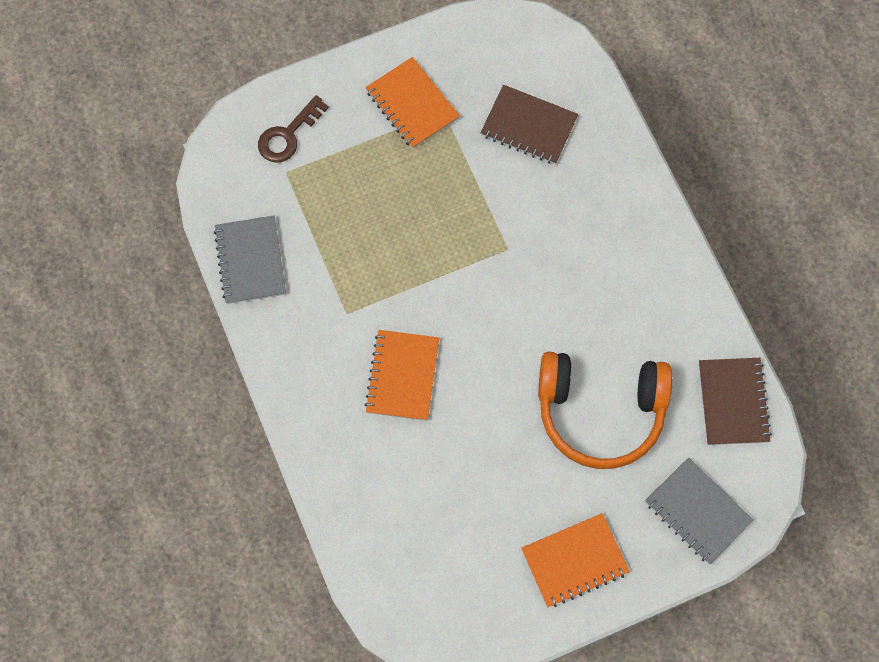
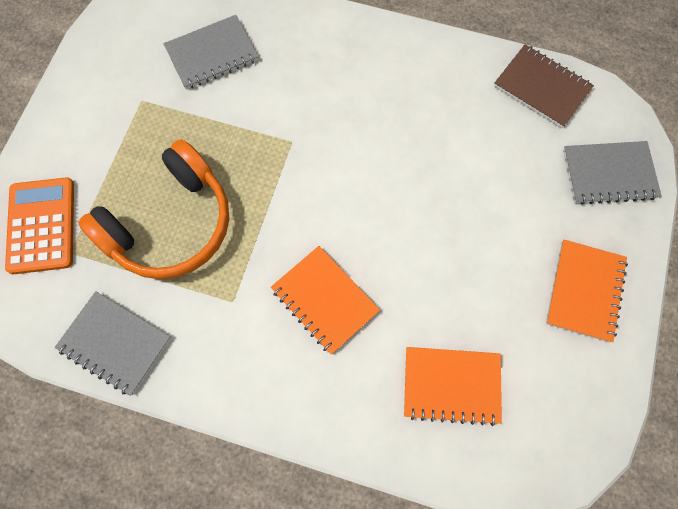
camera: 50 degrees left, 0 degrees up
brown key [258,95,329,163] -> orange calculator [5,177,74,274]
orange notebook [365,57,460,149] -> orange notebook moved to [404,347,502,426]
brown notebook [480,85,578,165] -> grey notebook [164,15,258,90]
orange headphones [538,352,672,469] -> orange headphones moved to [78,139,229,279]

